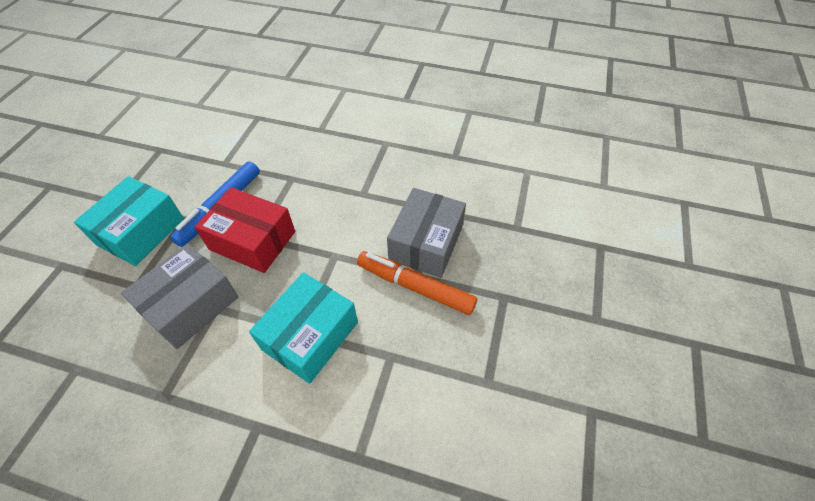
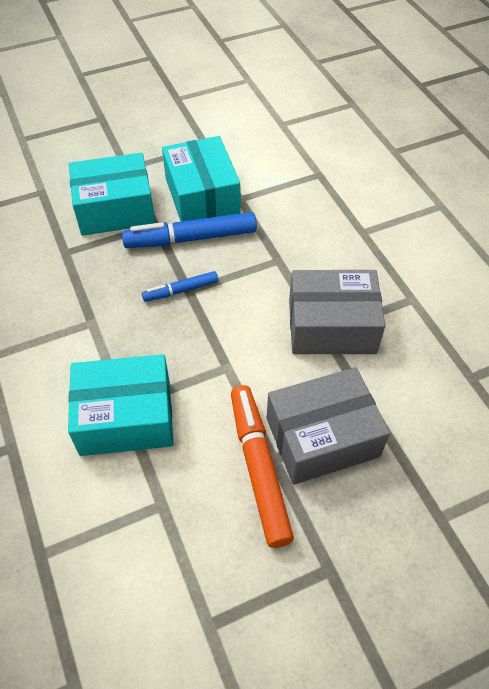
camera: 50 degrees right, 0 degrees up
grey box [121,244,239,349] -> grey box moved to [289,270,385,354]
red box [195,187,295,273] -> blue marker [142,271,218,302]
none -> turquoise box [162,136,240,221]

